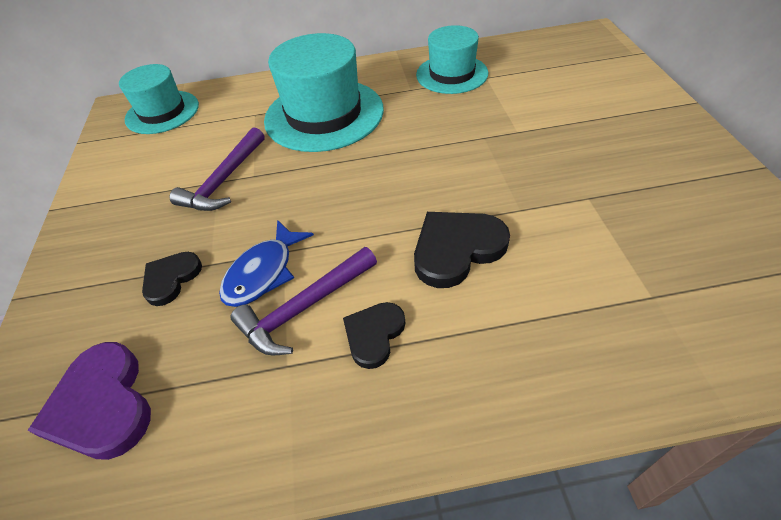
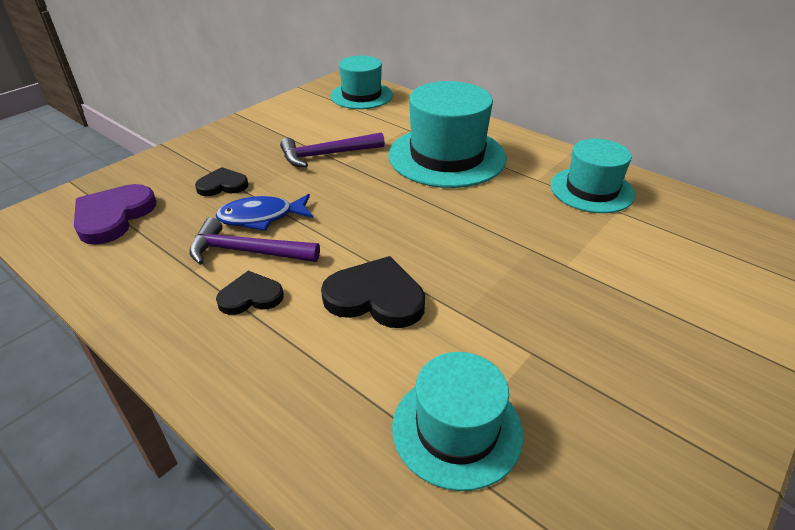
camera: 45 degrees right, 10 degrees down
none -> turquoise hat [392,352,523,491]

